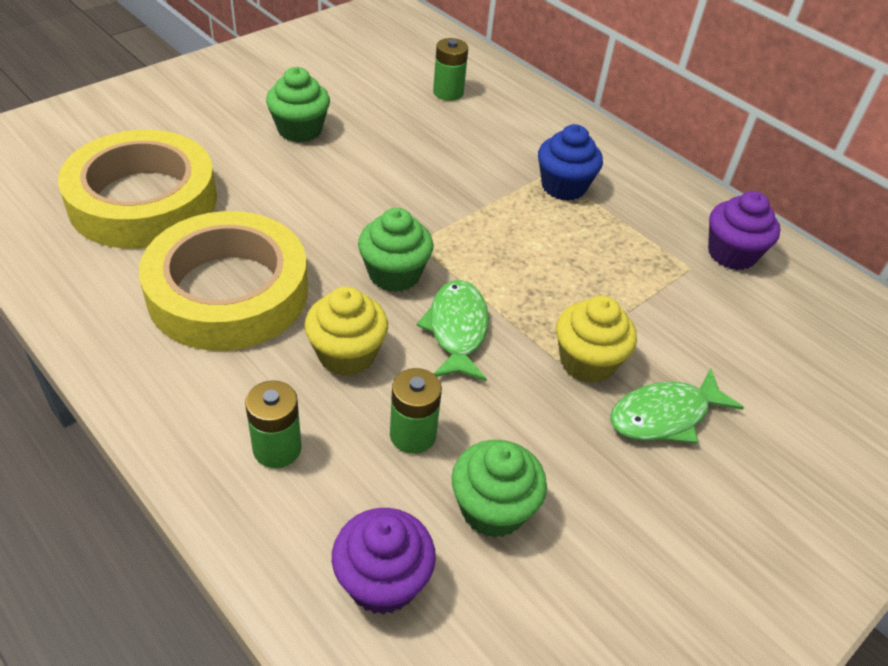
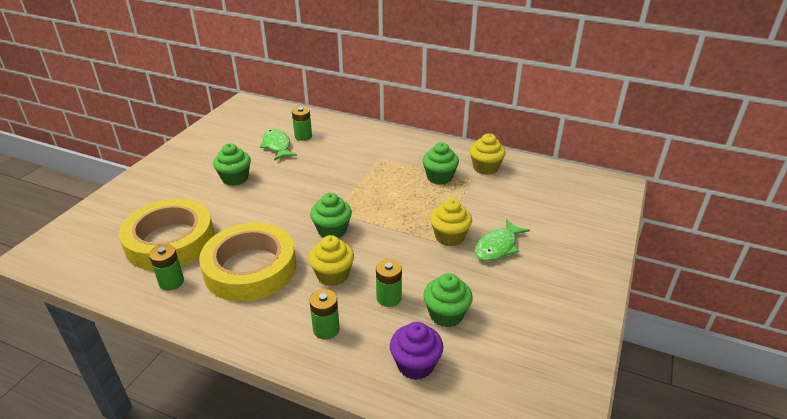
camera: 20 degrees left, 10 degrees down
green fish [417,280,489,381] -> green fish moved to [260,129,297,161]
blue cupcake [538,124,603,201] -> none
purple cupcake [708,191,780,270] -> yellow cupcake [470,133,506,175]
none -> green battery [149,244,184,291]
none -> green cupcake [422,142,459,185]

